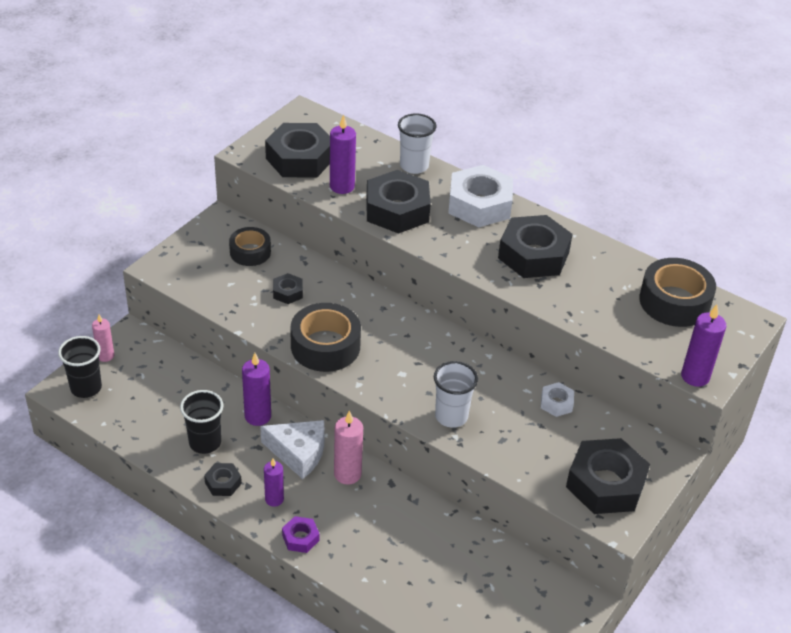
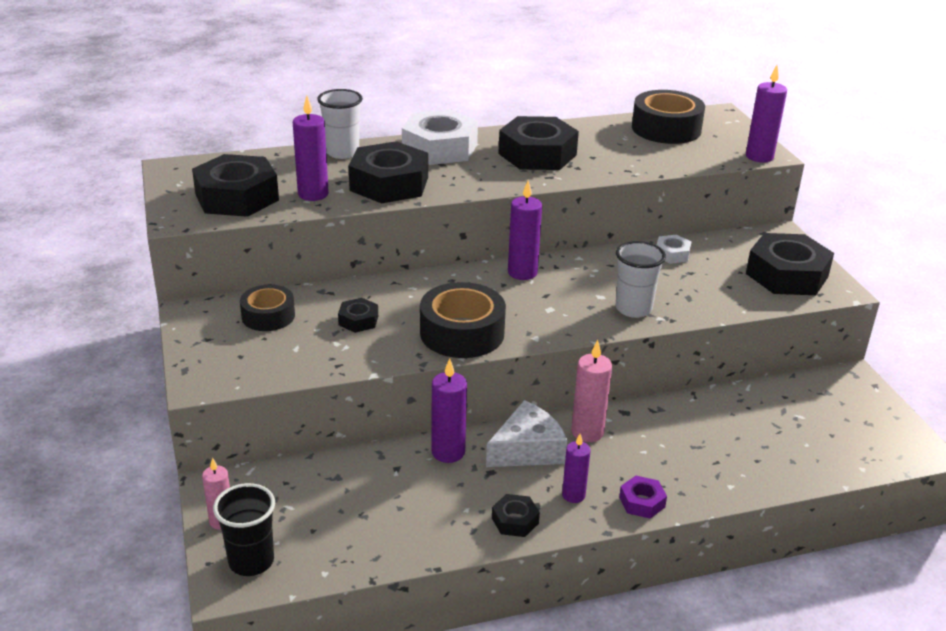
camera: 50 degrees left, 10 degrees down
black cup [180,390,224,454] -> none
none -> purple candle [508,180,542,280]

